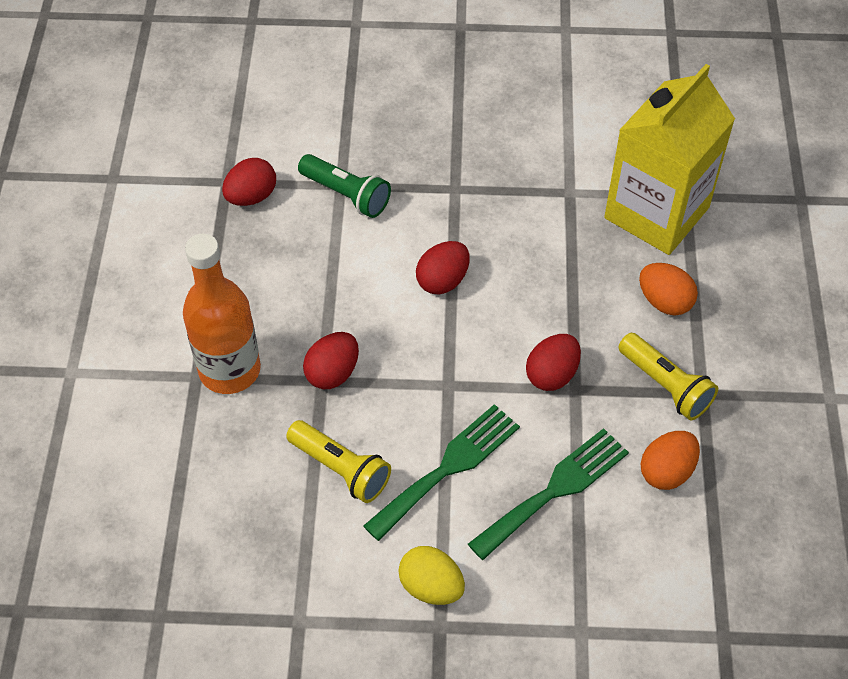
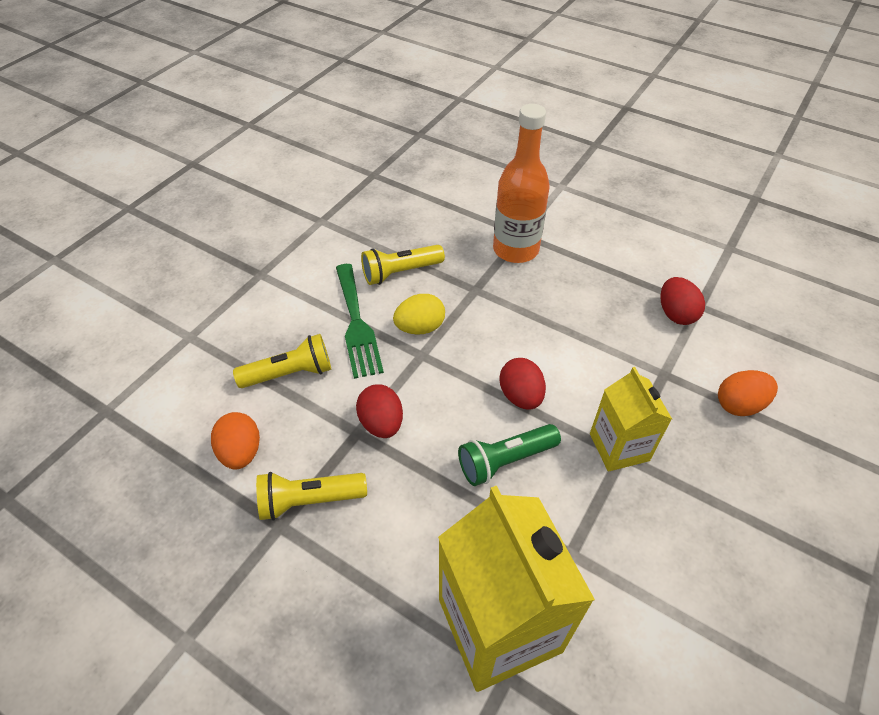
camera: 120 degrees right, 5 degrees down
green flashlight [298,154,391,218] -> green flashlight moved to [458,424,561,486]
red egg [303,332,359,389] -> none
yellow egg [398,546,465,605] -> yellow egg moved to [393,294,445,335]
green fork [468,428,629,560] -> yellow flashlight [233,334,331,388]
orange egg [639,263,698,316] -> orange egg moved to [718,370,778,416]
none -> yellow carton [590,367,672,472]

